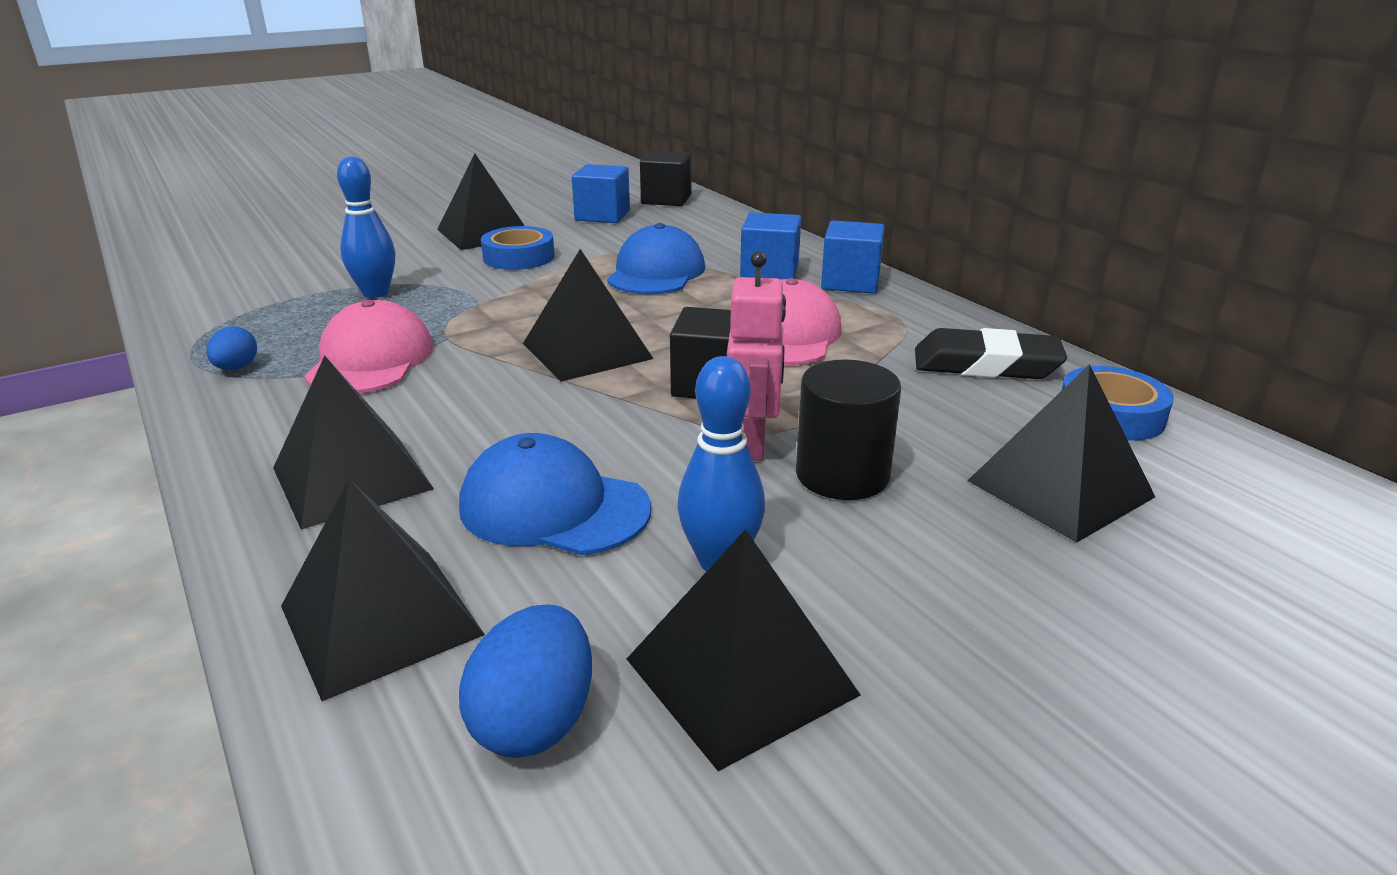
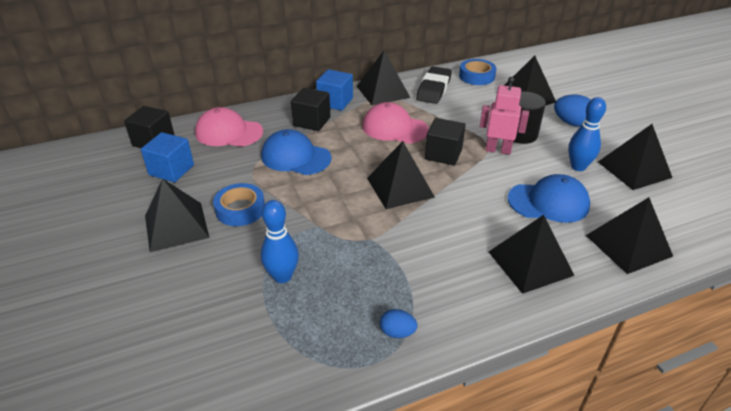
camera: 80 degrees left, 10 degrees up
pink cap [304,300,434,393] -> pink cap moved to [195,107,263,147]
blue cap [459,433,651,555] -> blue cap turned 120 degrees counterclockwise [508,174,590,223]
blue egg [459,605,592,758] -> blue egg moved to [554,94,591,127]
blue cube [740,212,801,280] -> black cube [291,88,330,131]
none -> black pyramid [357,51,410,105]

